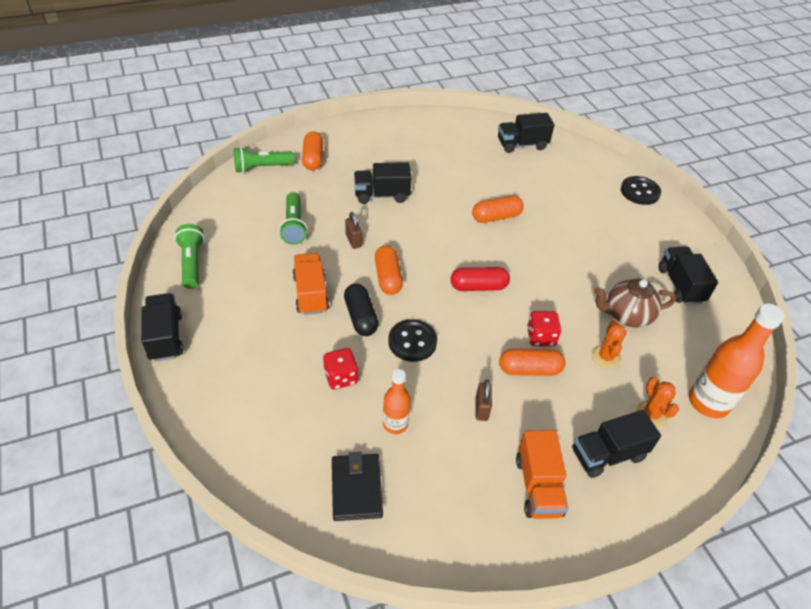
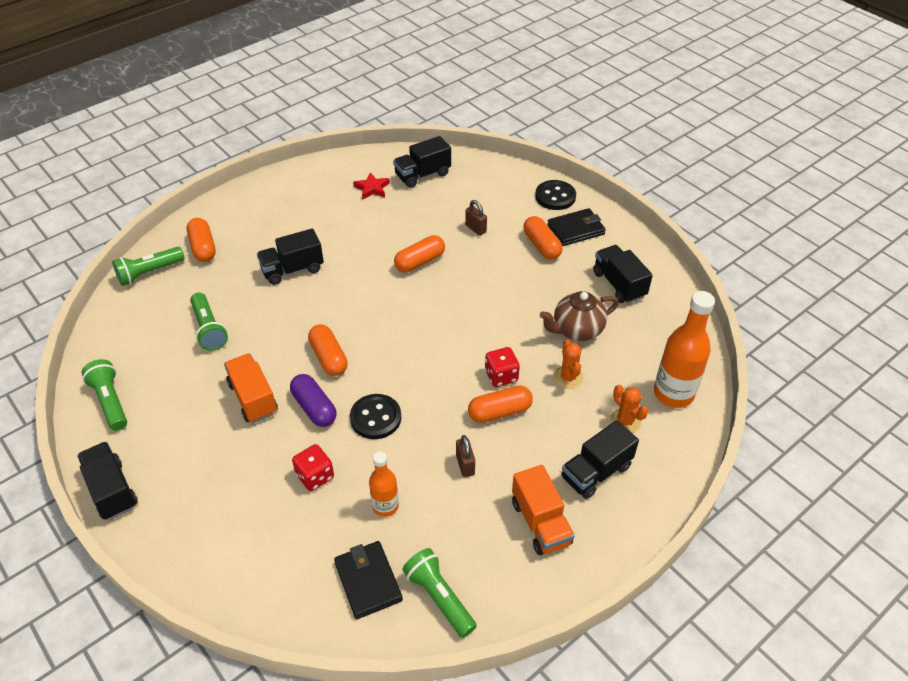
camera: 15 degrees left, 0 degrees up
black capsule [344,284,378,336] -> purple capsule [290,374,337,427]
brown padlock [345,212,362,249] -> brown padlock moved to [465,200,487,236]
red capsule [451,267,510,291] -> none
none -> red star [353,173,390,200]
none -> green flashlight [402,548,477,638]
none -> orange capsule [523,216,563,260]
none -> black wallet [547,208,606,246]

